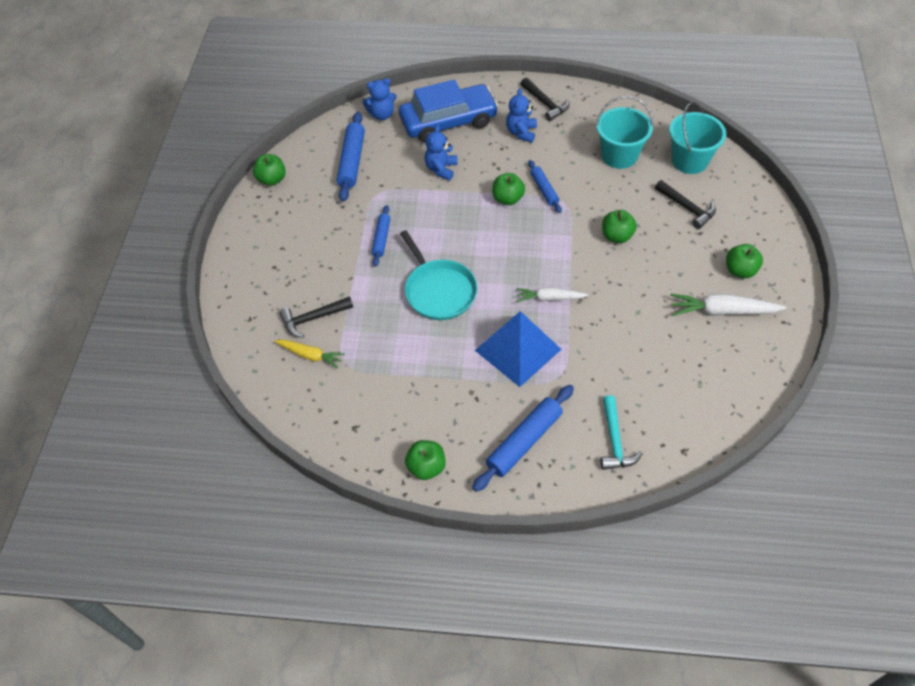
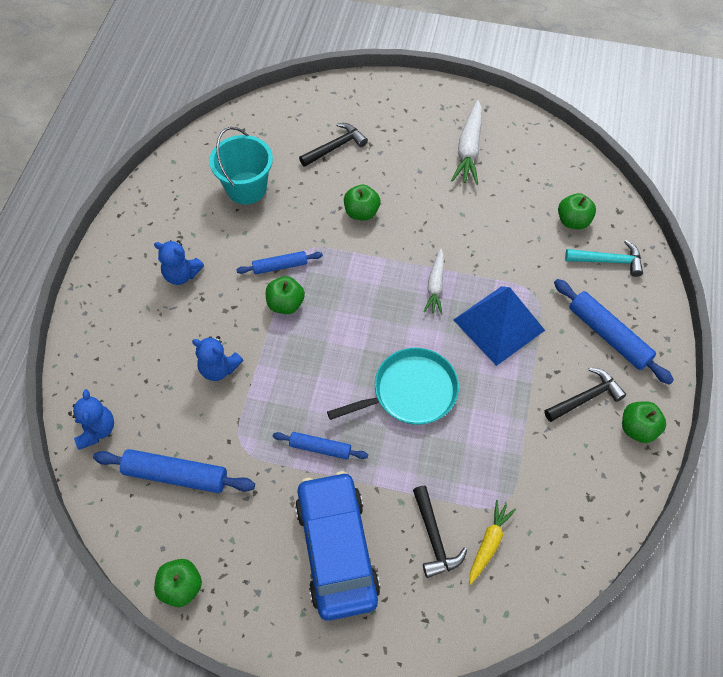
camera: 85 degrees left, 5 degrees up
blue car [399,79,498,143] -> blue car moved to [295,471,380,621]
black hammer [521,78,569,121] -> black hammer moved to [544,367,626,422]
turquoise bucket [669,102,726,174] -> none
green apple [726,244,763,278] -> green apple moved to [558,193,596,229]

